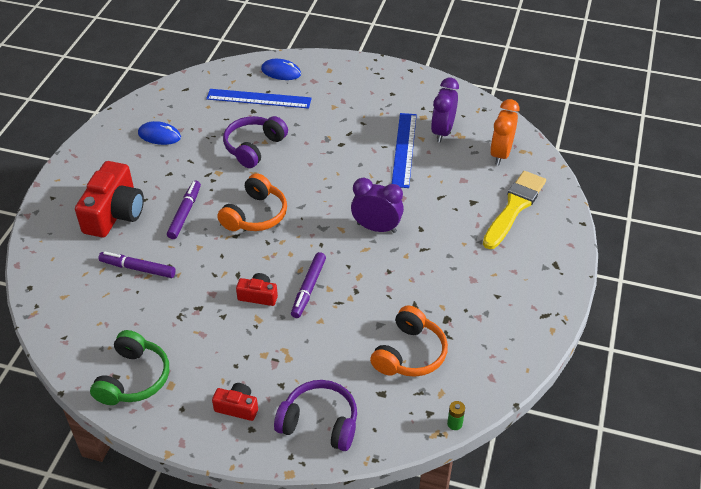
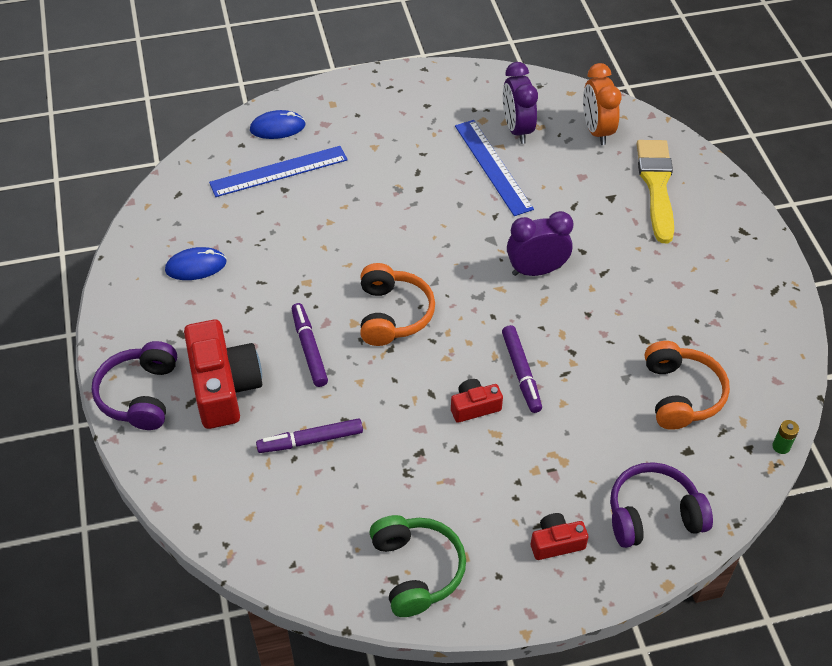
camera: 30 degrees left, 5 degrees up
purple headphones [223,116,288,168] -> purple headphones moved to [91,341,177,430]

